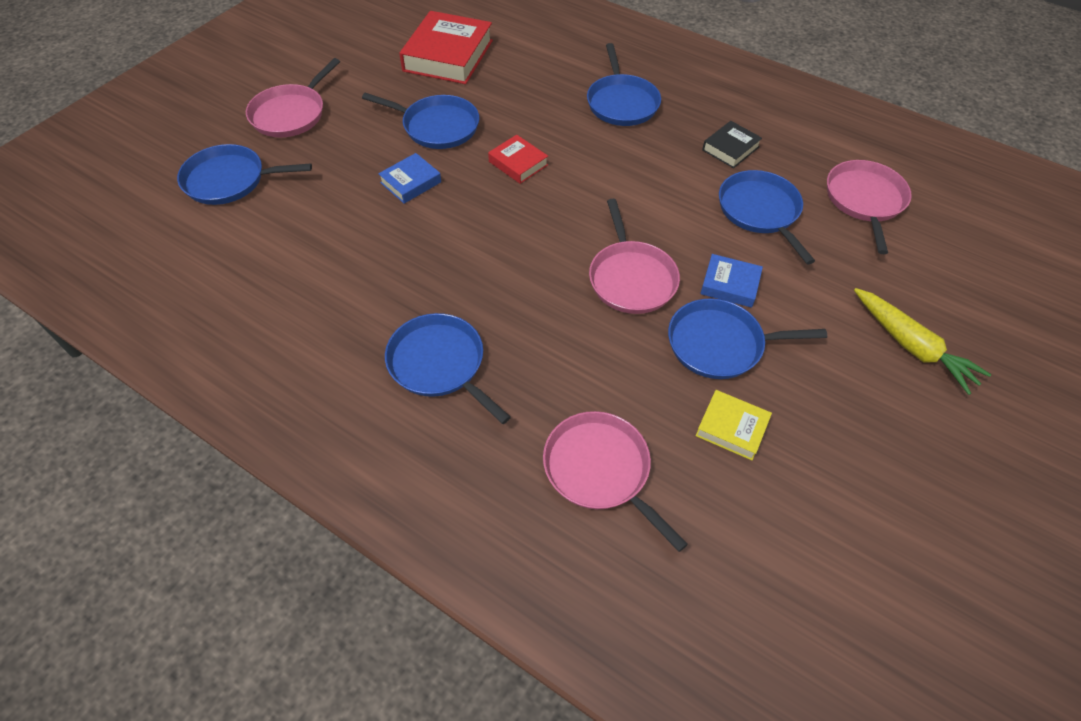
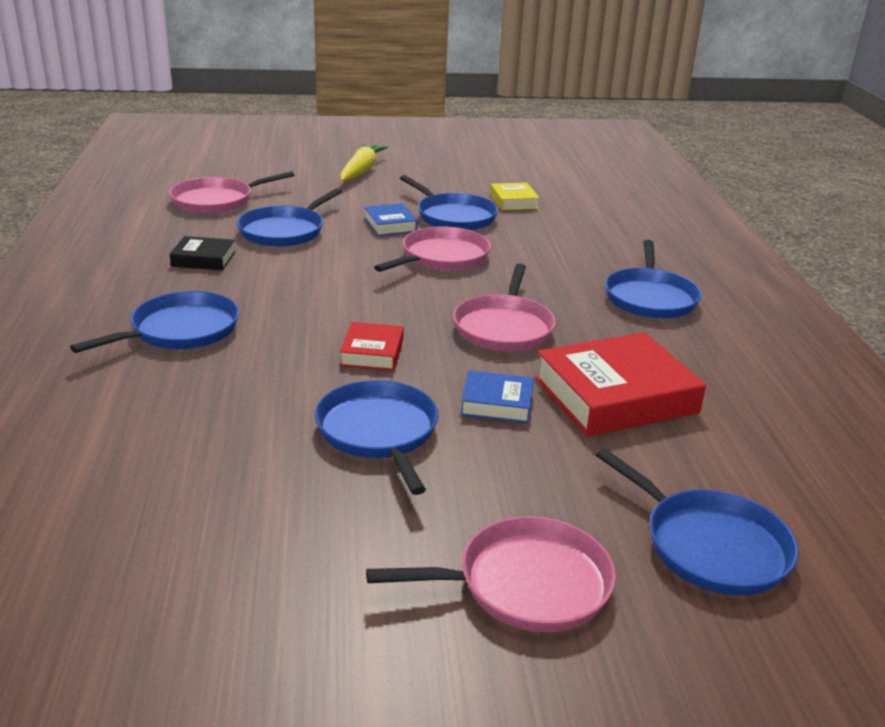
camera: 130 degrees left, 25 degrees down
red book [399,11,493,84] -> red book moved to [535,332,706,436]
pink pan [543,411,688,552] -> pink pan moved to [453,264,556,351]

